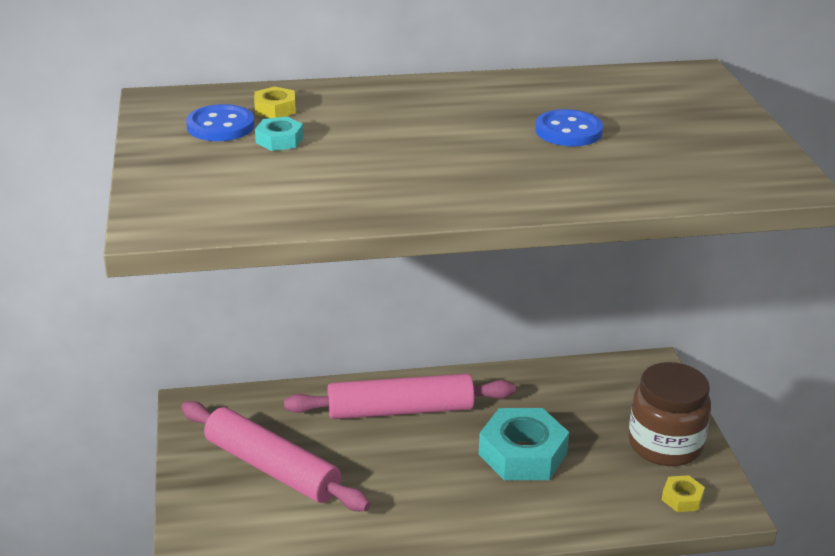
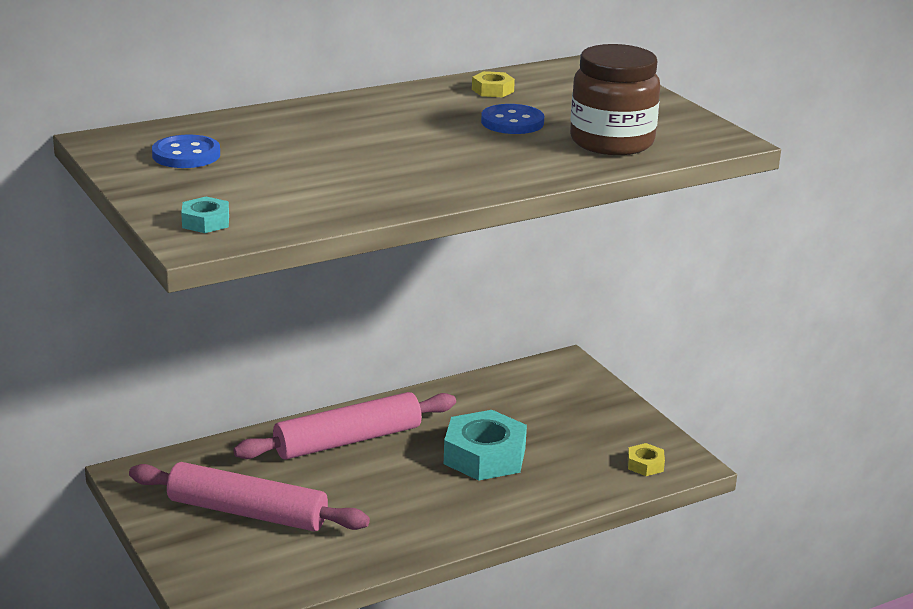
camera: 20 degrees left, 5 degrees down
yellow nut [254,86,296,118] -> yellow nut moved to [472,71,515,97]
turquoise nut [255,116,304,151] -> turquoise nut moved to [181,197,229,233]
brown jar [628,362,711,466] -> brown jar moved to [570,44,660,155]

